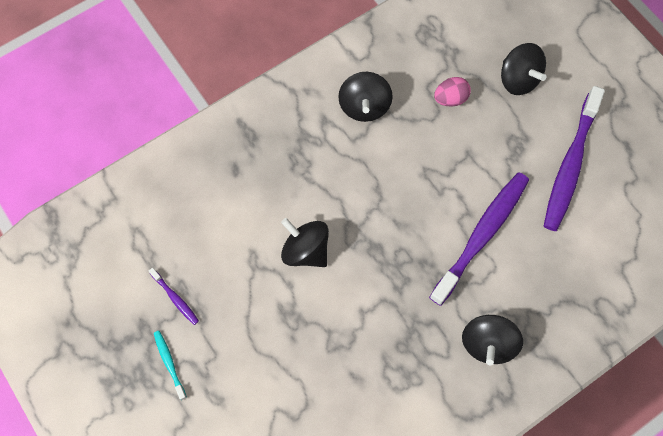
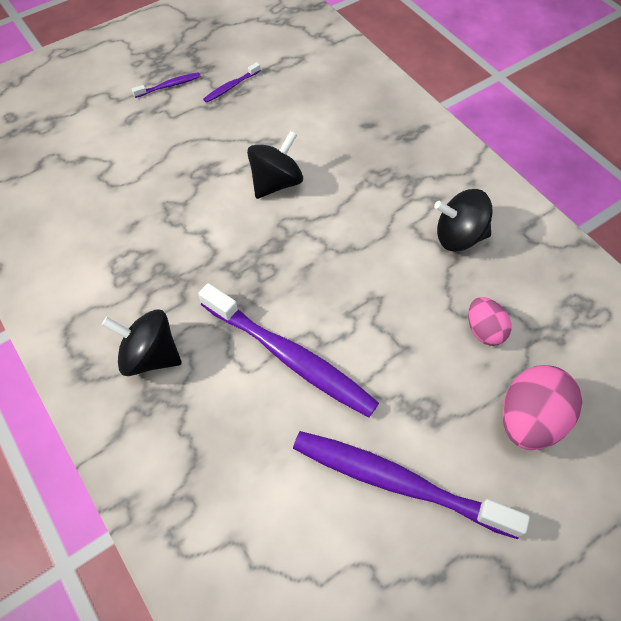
camera: 90 degrees right, 10 degrees down
turquoise toothbrush [154,331,187,400] -> purple toothbrush [132,72,201,98]
black spinning top [501,43,547,95] -> pink egg [502,365,582,450]

